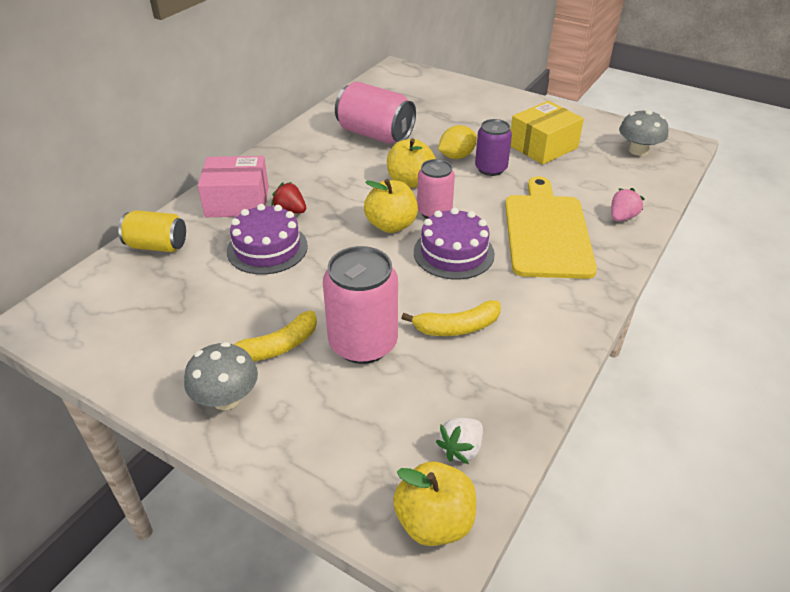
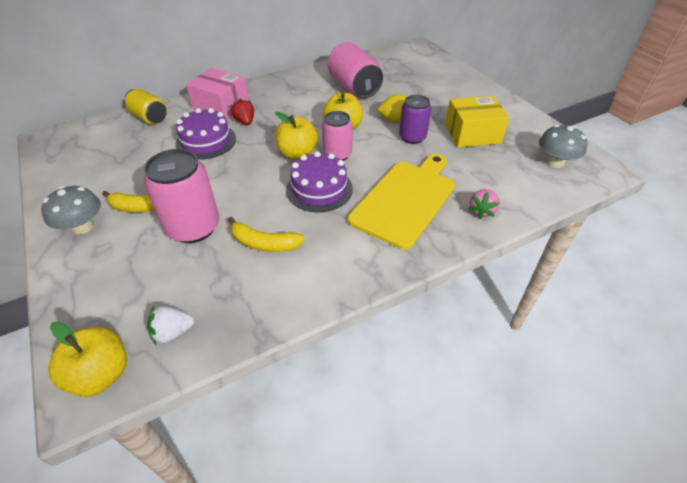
camera: 30 degrees right, 5 degrees up
pink strawberry [611,188,645,221] -> pink strawberry turned 135 degrees clockwise [468,189,500,219]

